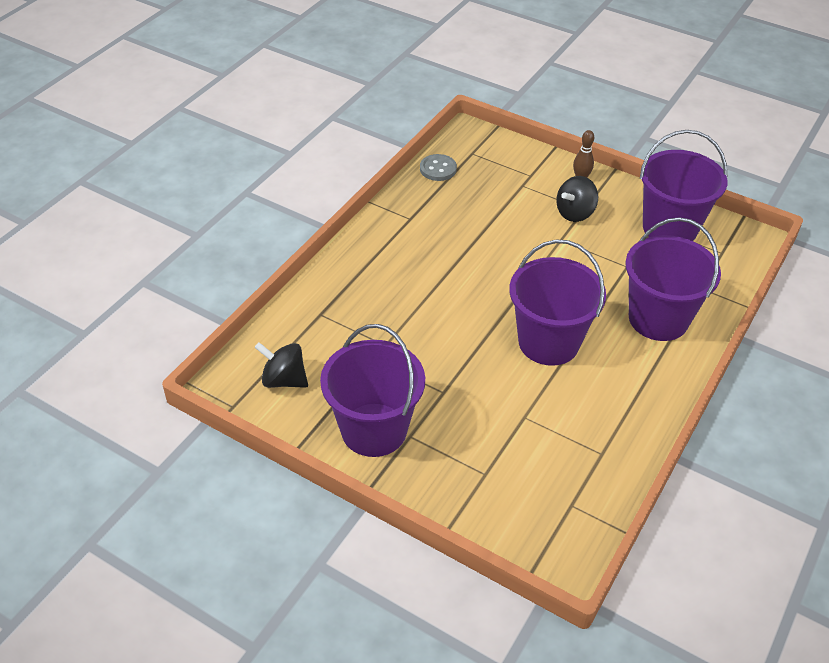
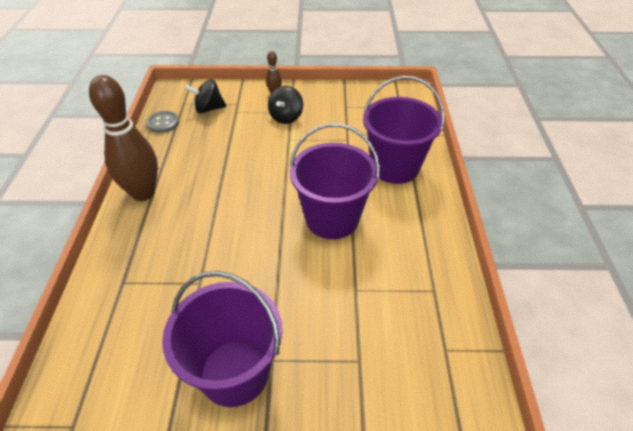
camera: 30 degrees left, 0 degrees up
black spinning top [255,342,308,388] -> black spinning top moved to [184,79,227,114]
purple bucket [640,130,728,241] -> none
none -> brown bowling pin [89,75,158,201]

